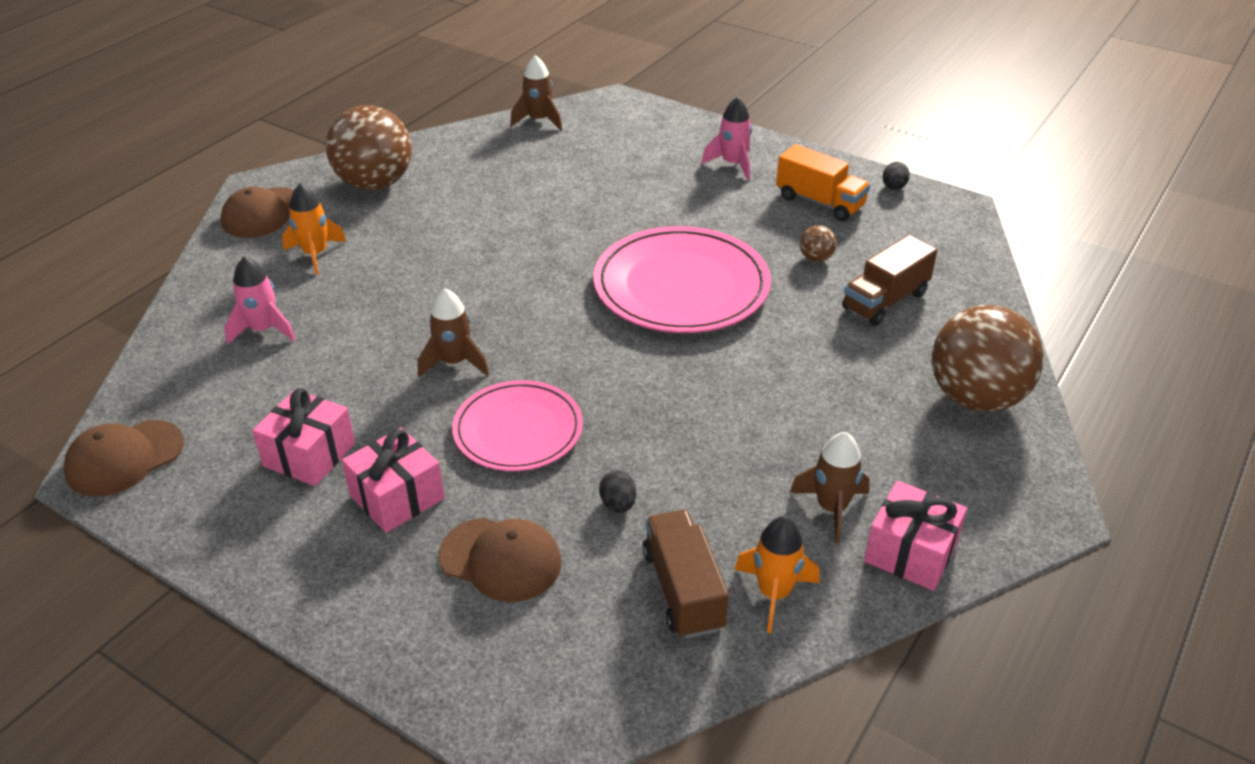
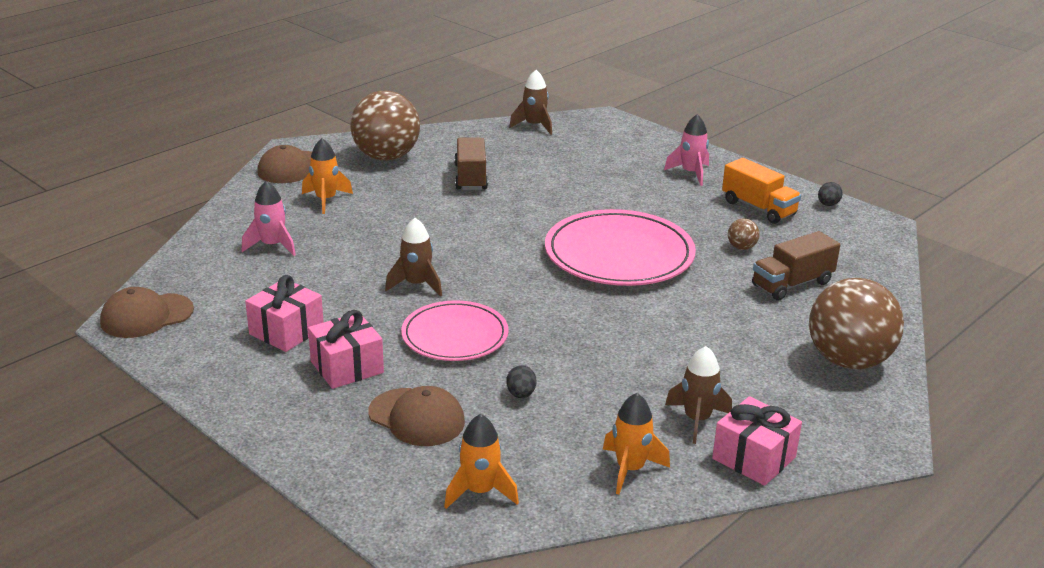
camera: 10 degrees right, 10 degrees down
brown truck [643,510,729,639] -> brown truck moved to [454,137,488,190]
none -> orange rocket [444,414,519,509]

